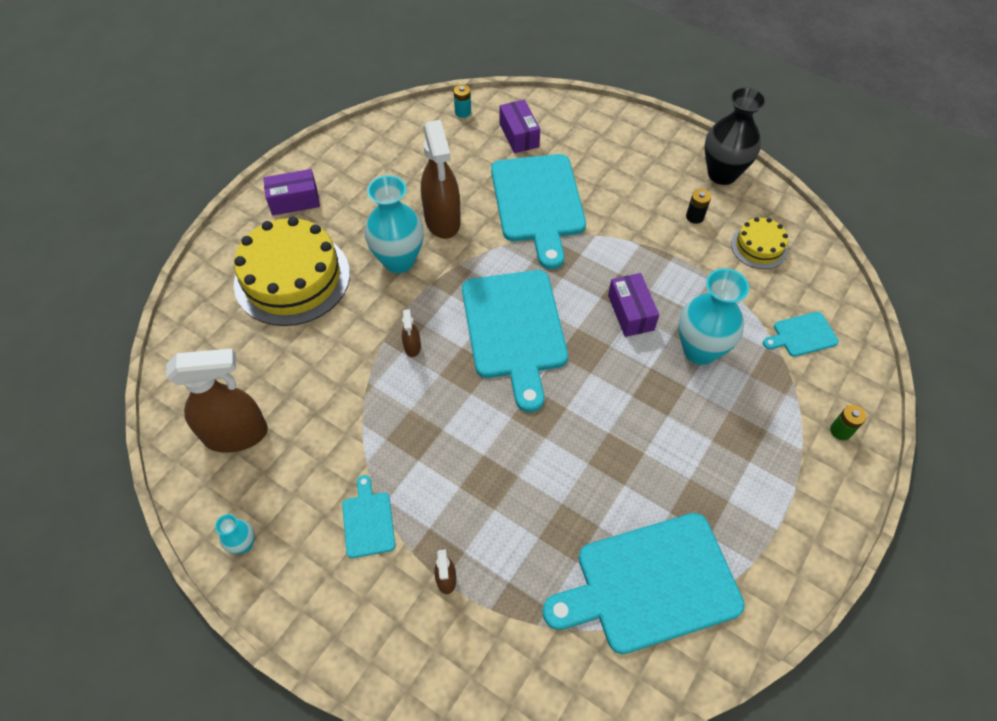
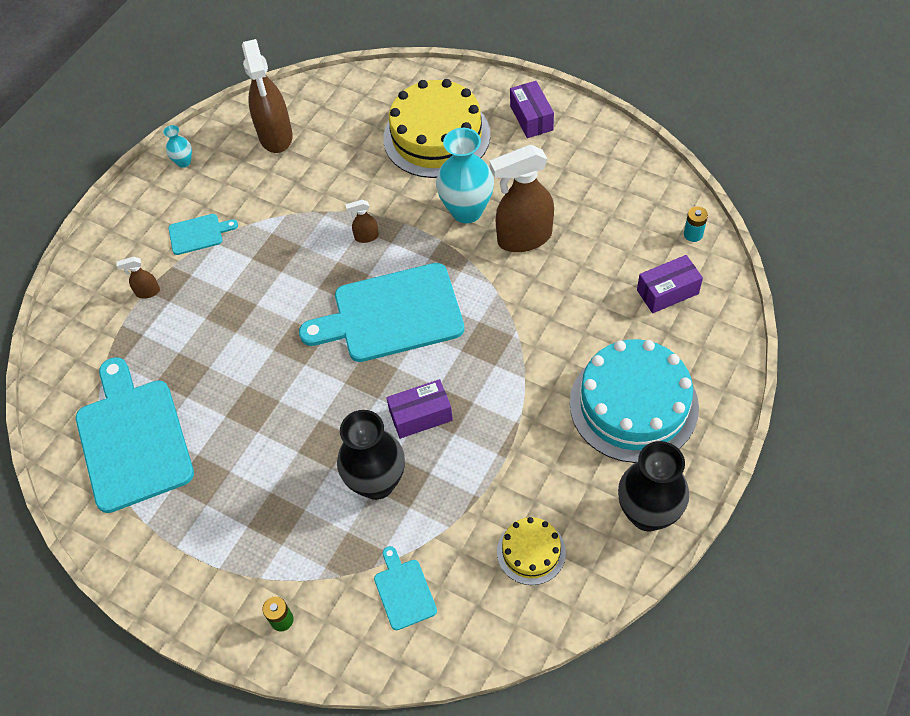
camera: 90 degrees right, 0 degrees up
turquoise cutting board [491,154,586,269] -> none
turquoise vase [678,268,749,365] -> black vase [337,410,405,500]
black battery [686,189,711,224] -> none
none -> turquoise cake [570,339,699,463]

